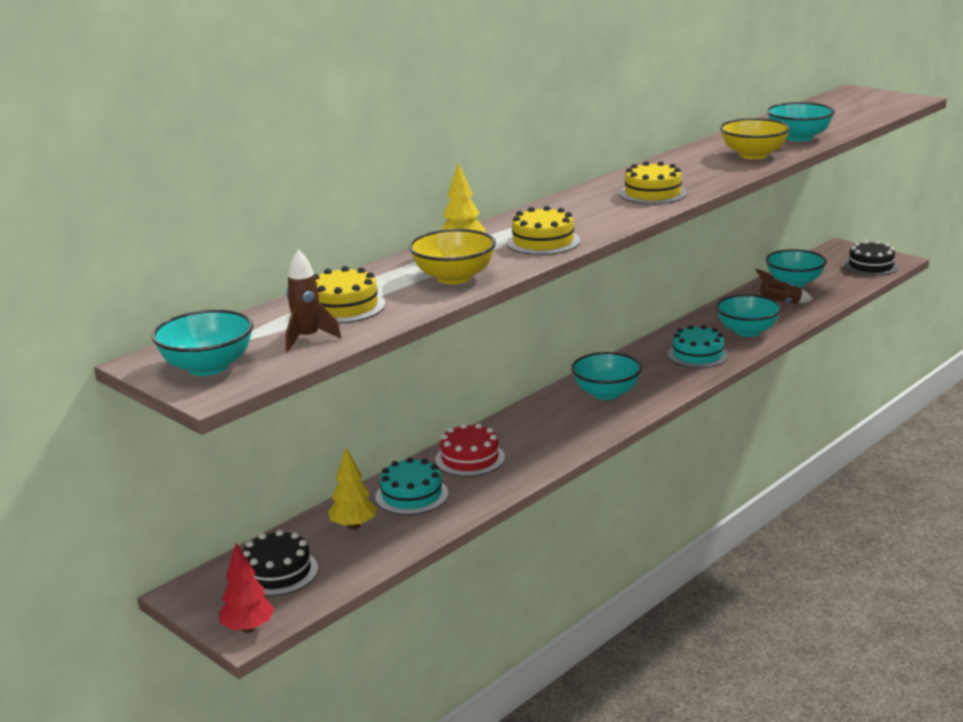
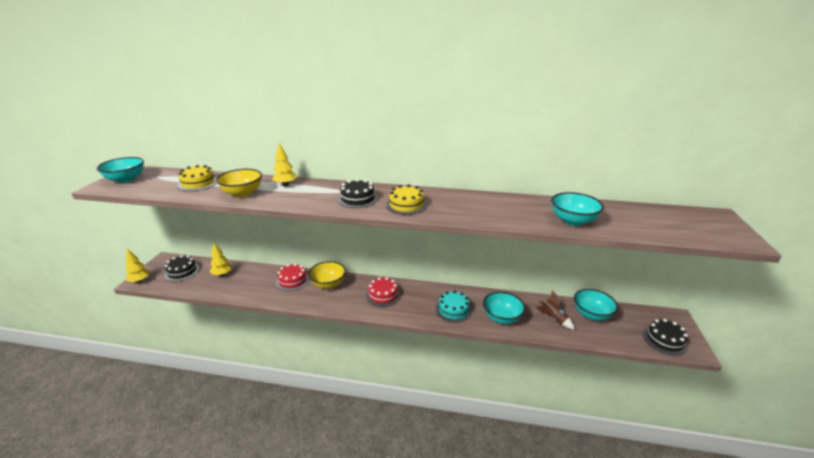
camera: 55 degrees right, 5 degrees up
red tree [219,543,275,633] -> yellow tree [126,248,150,283]
brown rocket [285,249,341,352] -> none
turquoise cake [375,457,448,515] -> none
yellow cake [506,206,580,255] -> none
turquoise bowl [571,352,642,400] -> red cake [366,277,401,307]
yellow bowl [720,118,790,159] -> yellow bowl moved to [308,261,346,289]
none -> black cake [338,179,378,208]

